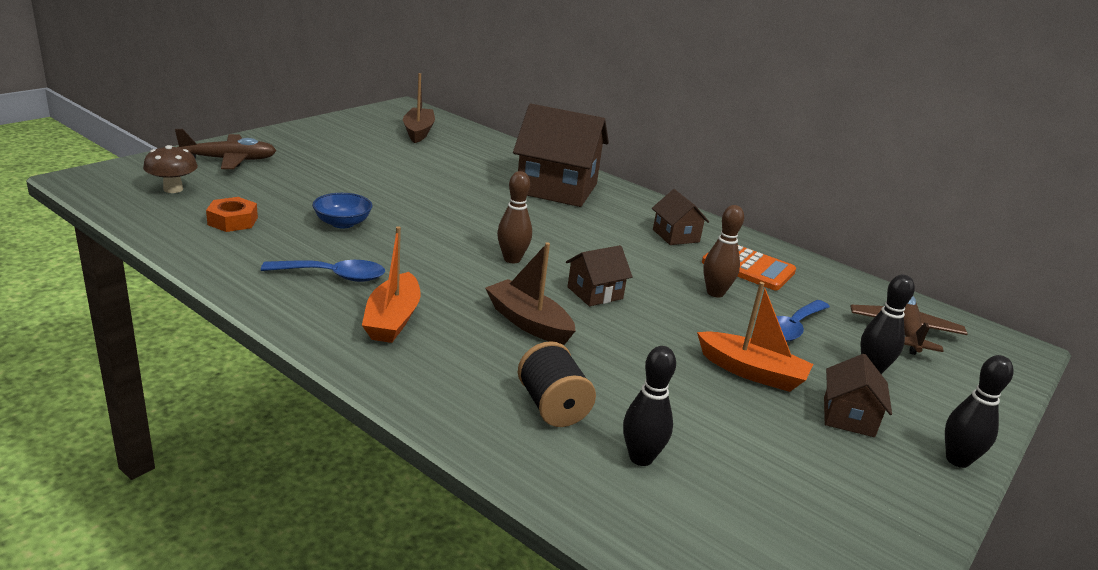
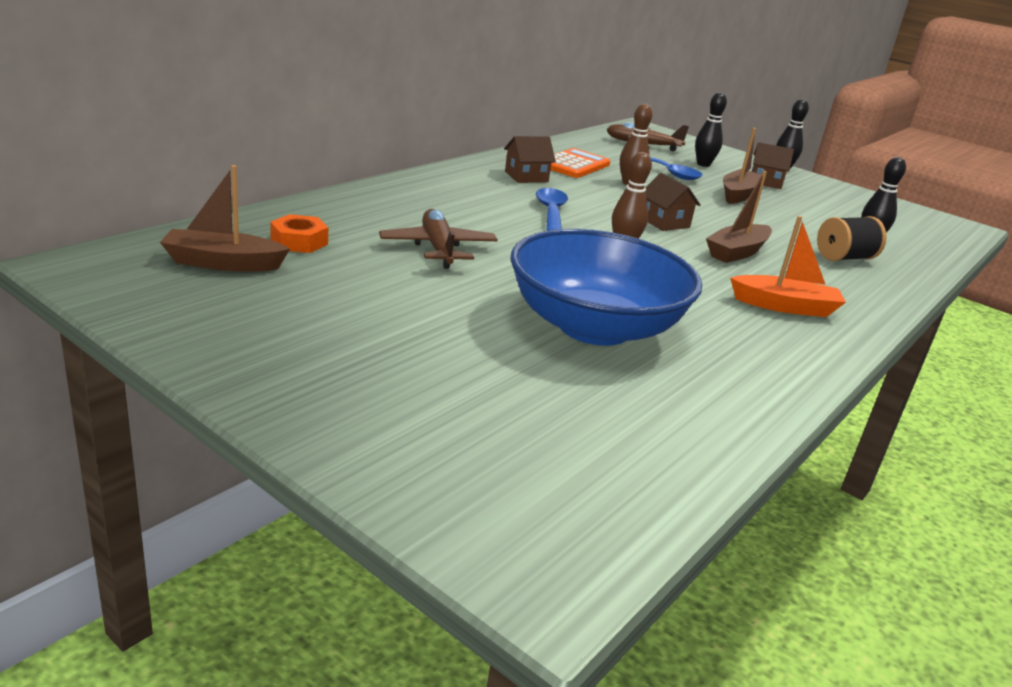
camera: 90 degrees left, 0 degrees up
brown mushroom [143,145,198,193] -> none
brown plane [175,129,277,169] -> brown plane moved to [379,209,498,269]
orange nut [206,197,258,232] -> orange nut moved to [270,214,328,253]
blue spoon [261,260,385,282] -> blue spoon moved to [536,188,568,231]
blue bowl [312,193,372,228] -> blue bowl [510,229,702,346], size x2.45
brown house [513,104,609,207] -> none
orange boat [697,282,813,392] -> brown boat [723,128,762,204]

